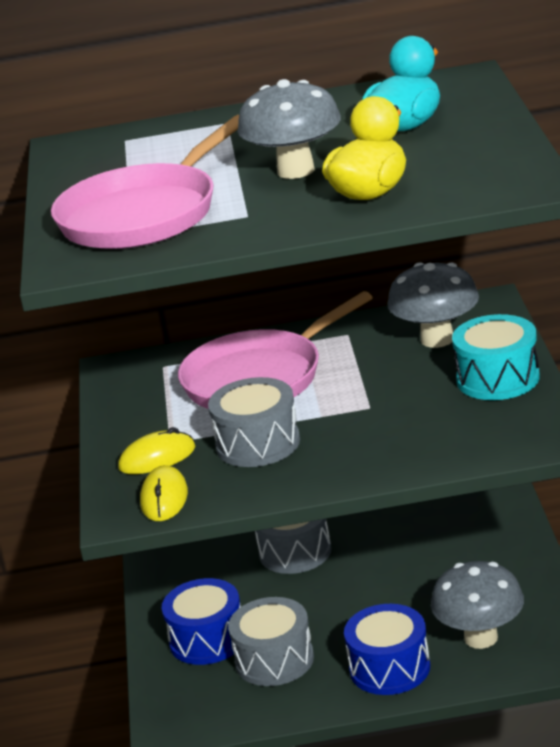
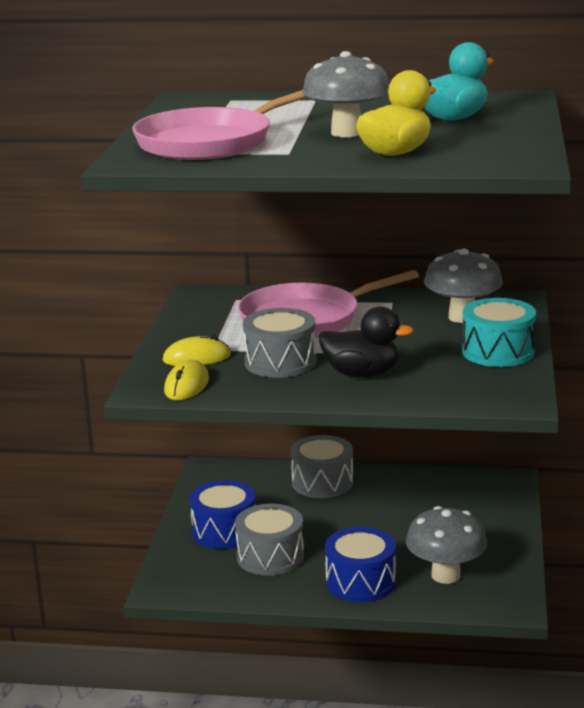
camera: 10 degrees right, 5 degrees down
none -> black duck [319,306,414,378]

